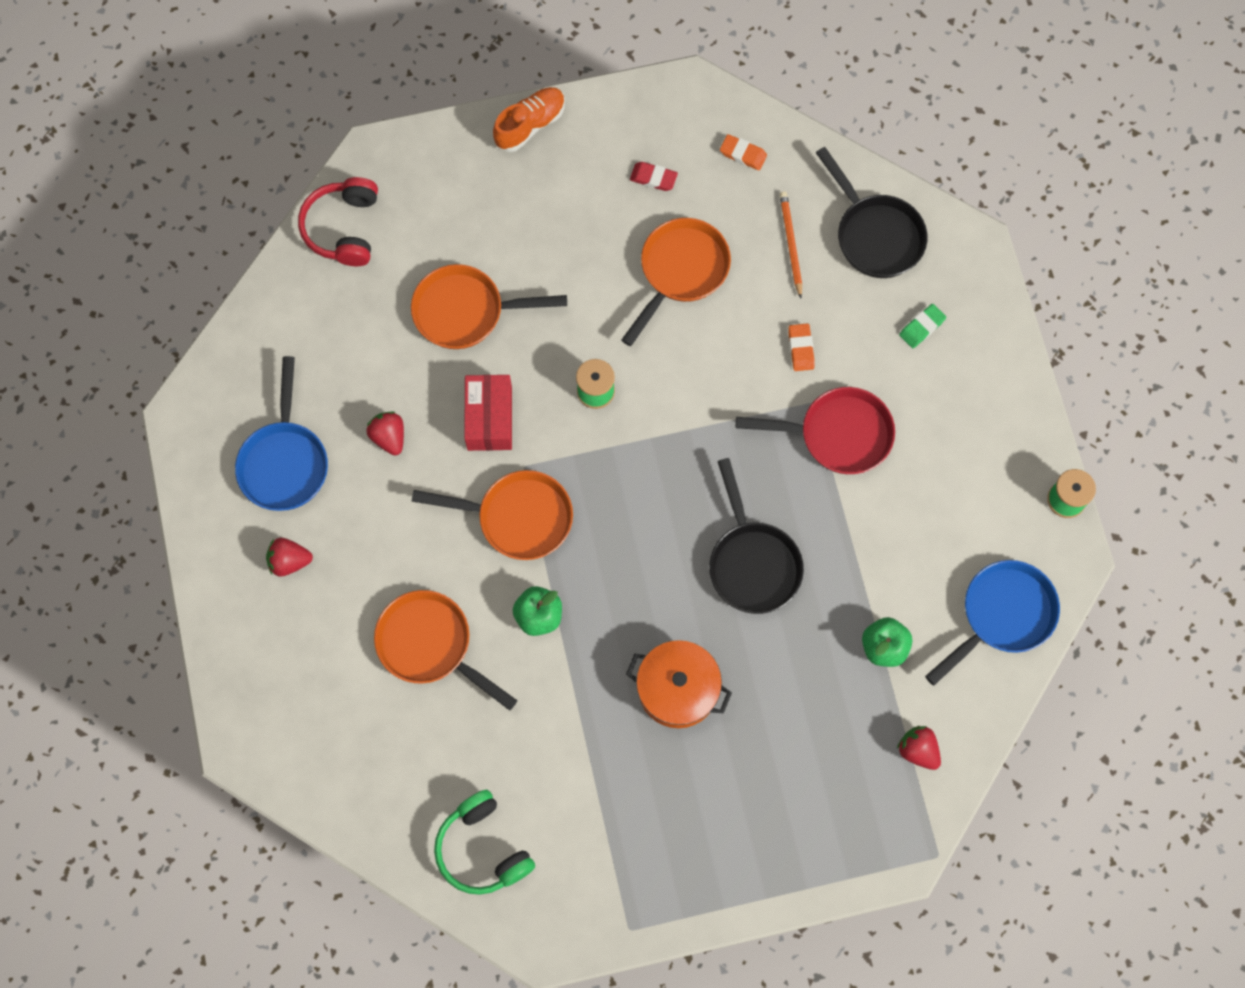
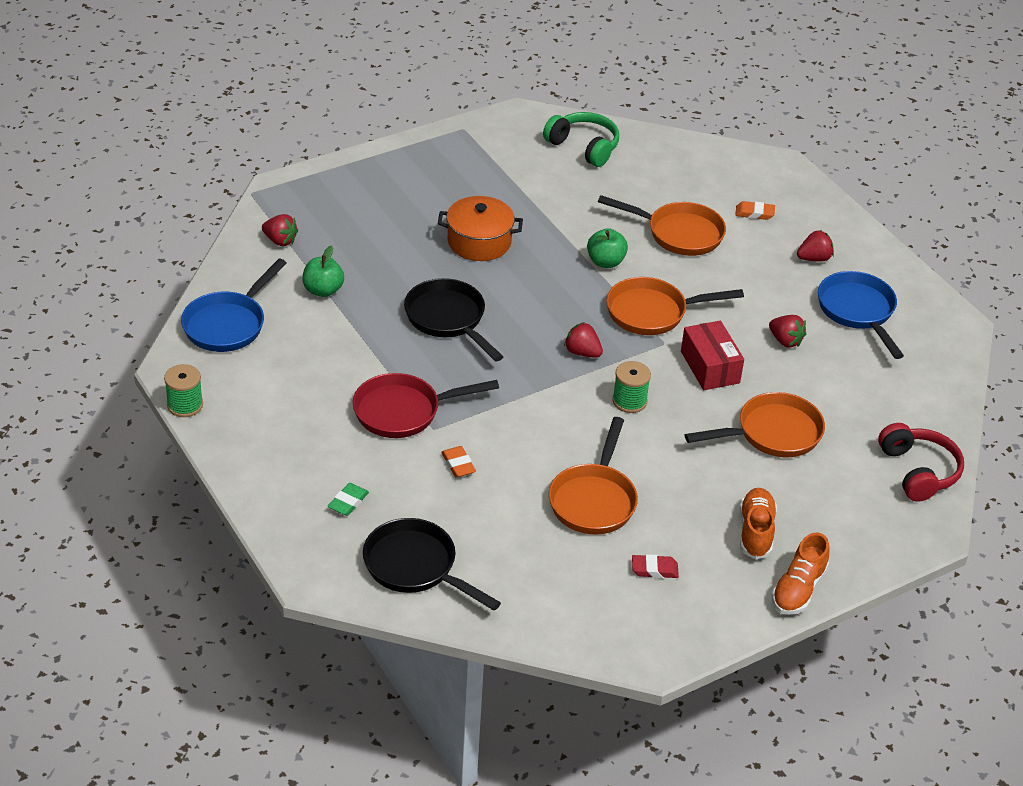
camera: 160 degrees right, 30 degrees down
orange eraser [720,134,767,170] -> orange eraser moved to [735,201,775,220]
orange pencil [780,192,802,298] -> none
none -> red strawberry [564,322,603,358]
none -> orange shoe [740,488,777,559]

